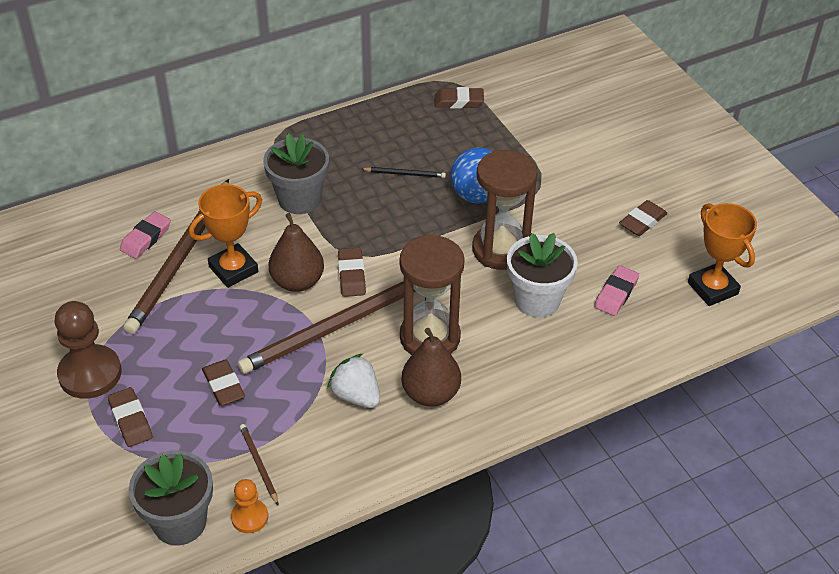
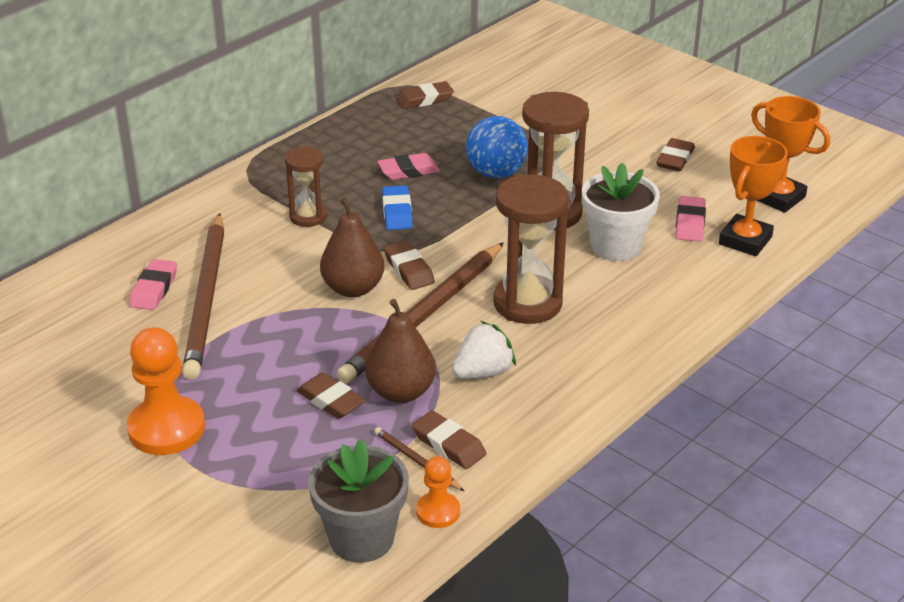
camera: 20 degrees left, 10 degrees down
brown pawn [55,301,122,399] -> orange pawn [127,327,205,455]
brown eraser [108,387,153,447] -> brown eraser moved to [412,410,486,469]
orange trophy [189,184,262,288] -> orange trophy moved to [719,136,788,256]
grey flower pot [263,133,329,214] -> brown hourglass [285,146,327,227]
white strawberry [327,354,380,408] -> white strawberry turned 120 degrees clockwise [452,321,516,379]
black pencil [362,167,446,178] -> pink eraser [377,153,440,180]
brown pear [401,328,461,406] -> brown pear moved to [365,299,436,403]
none -> blue eraser [382,185,413,230]

